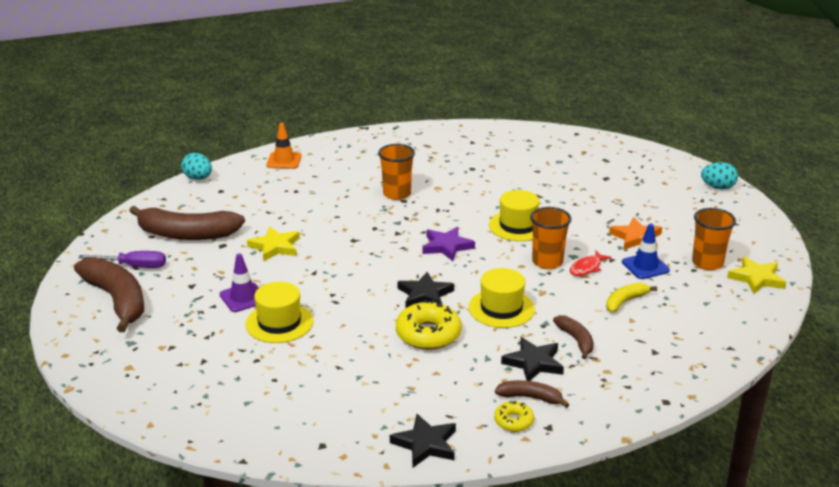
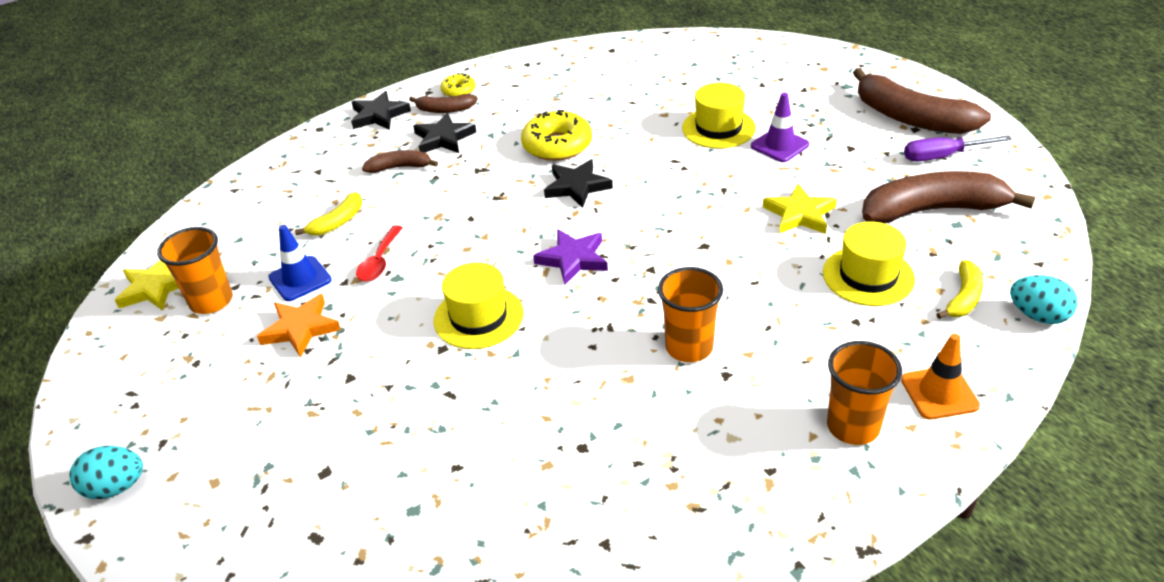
camera: 170 degrees right, 10 degrees up
black star [390,414,456,468] -> black star moved to [351,91,411,130]
yellow hat [469,268,535,328] -> yellow hat moved to [823,222,915,306]
orange cup [530,207,572,269] -> orange cup moved to [827,341,902,445]
brown banana [553,315,594,359] -> brown banana turned 120 degrees clockwise [362,150,438,173]
red fish [570,251,612,276] -> red spoon [356,225,403,282]
none -> yellow banana [936,260,983,319]

